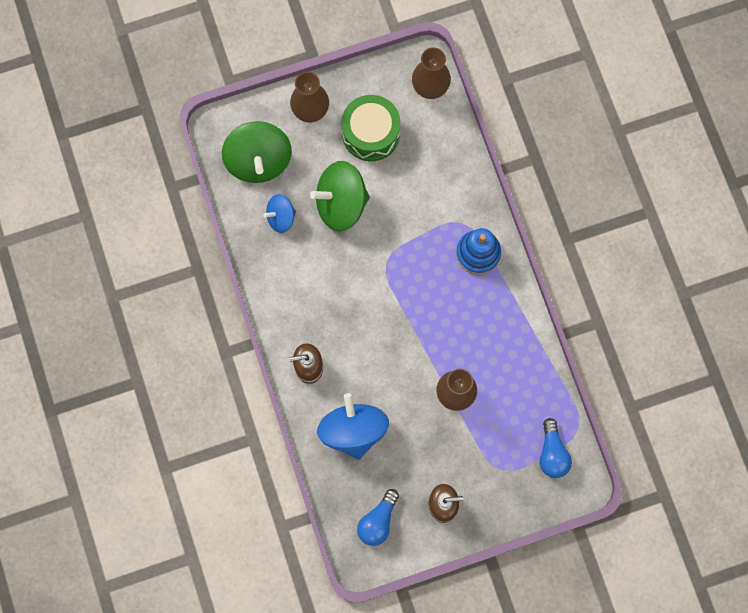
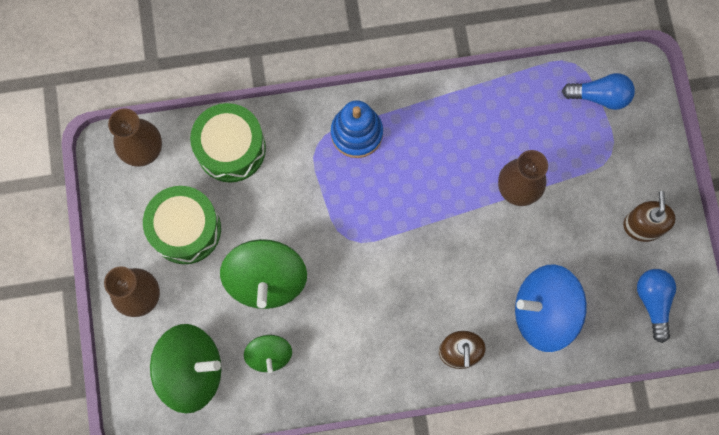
camera: 80 degrees left, 0 degrees up
blue spinning top [264,194,296,233] -> green spinning top [244,335,292,373]
blue light bulb [357,489,399,546] -> blue light bulb turned 135 degrees counterclockwise [637,269,676,343]
none -> green drum [190,103,266,183]

